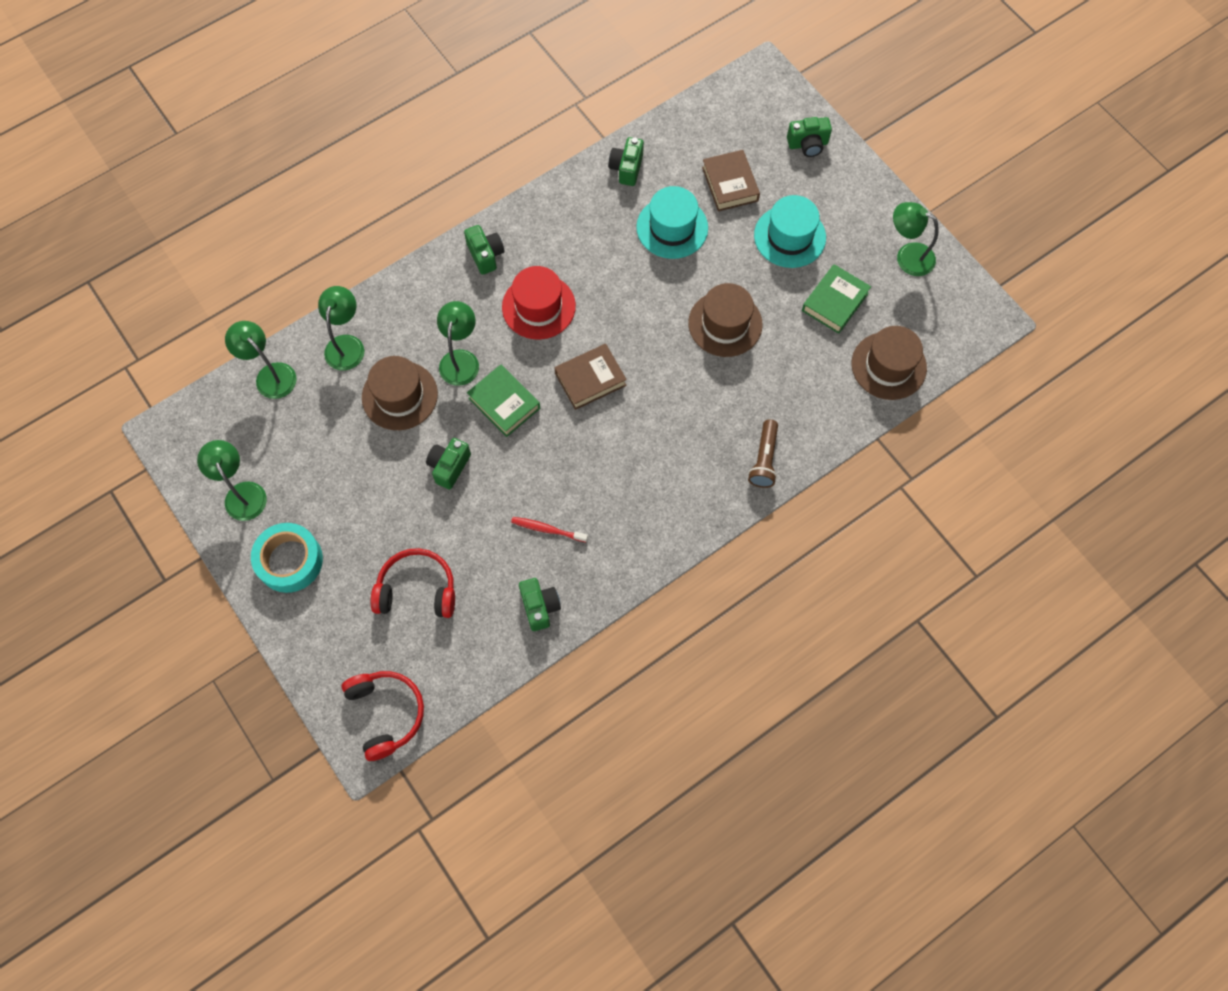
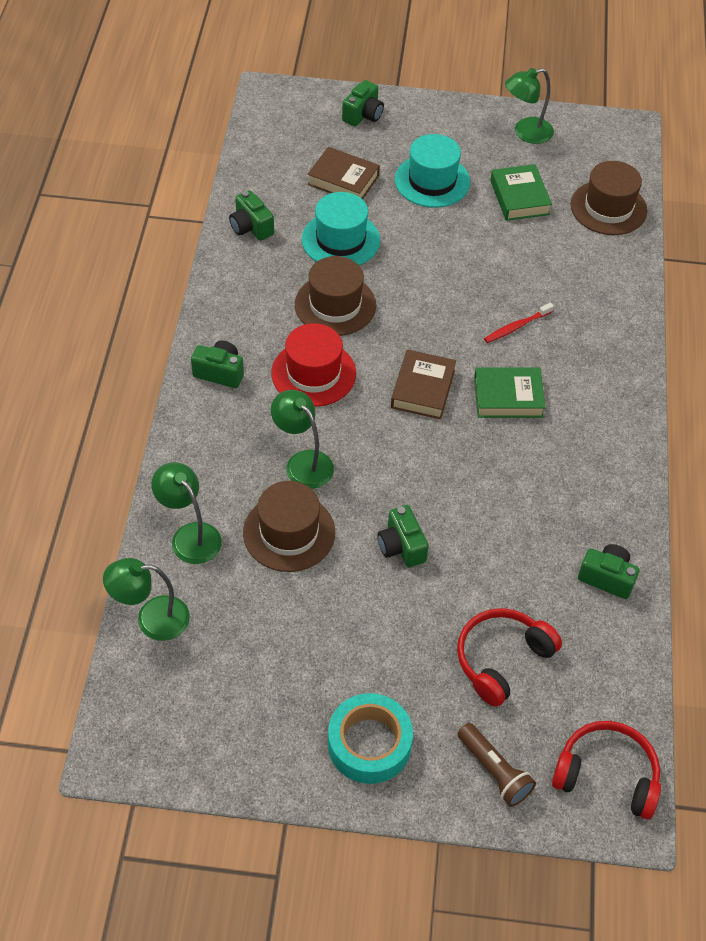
camera: 50 degrees left, 15 degrees down
green lamp [197,440,267,521] -> none
green book [467,365,540,437] -> green book moved to [474,367,546,418]
red toothbrush [511,517,588,542] -> red toothbrush moved to [484,303,554,343]
brown hat [688,283,763,357] -> brown hat moved to [295,256,376,336]
brown flashlight [748,419,778,488] -> brown flashlight moved to [458,723,536,807]

